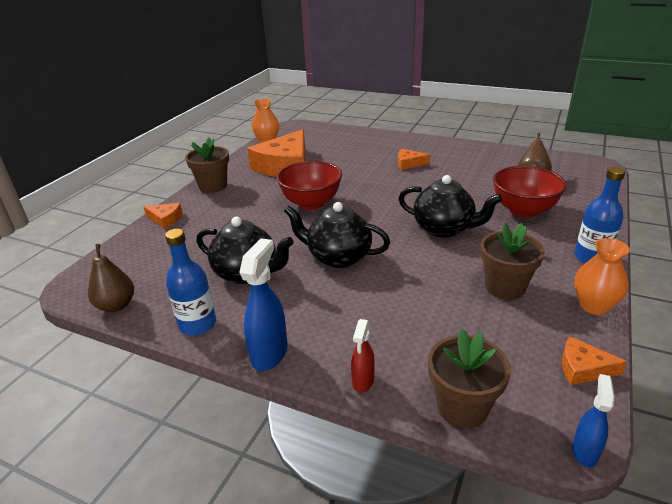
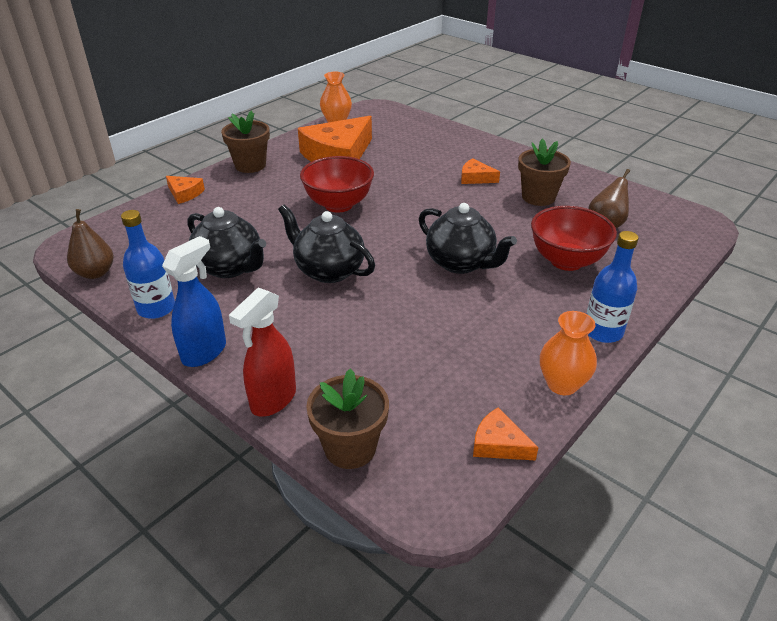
camera: 15 degrees right, 5 degrees up
red spray bottle [351,319,375,393] -> red spray bottle [229,288,296,417], size x1.68
brown flower pot [480,223,545,300] -> brown flower pot moved to [518,138,571,206]
blue spray bottle [572,374,614,468] -> none

